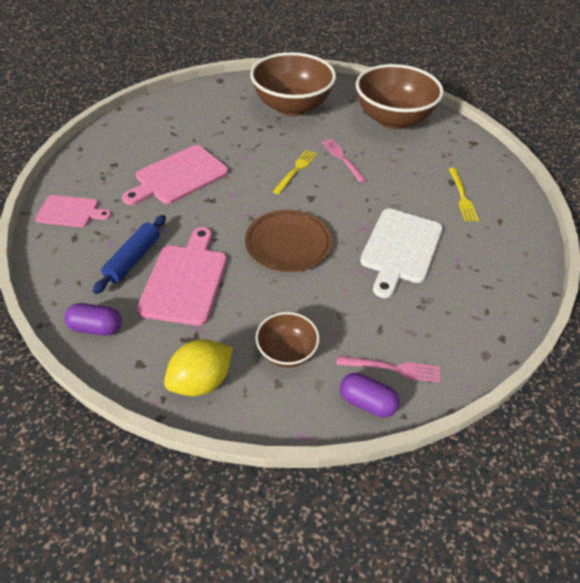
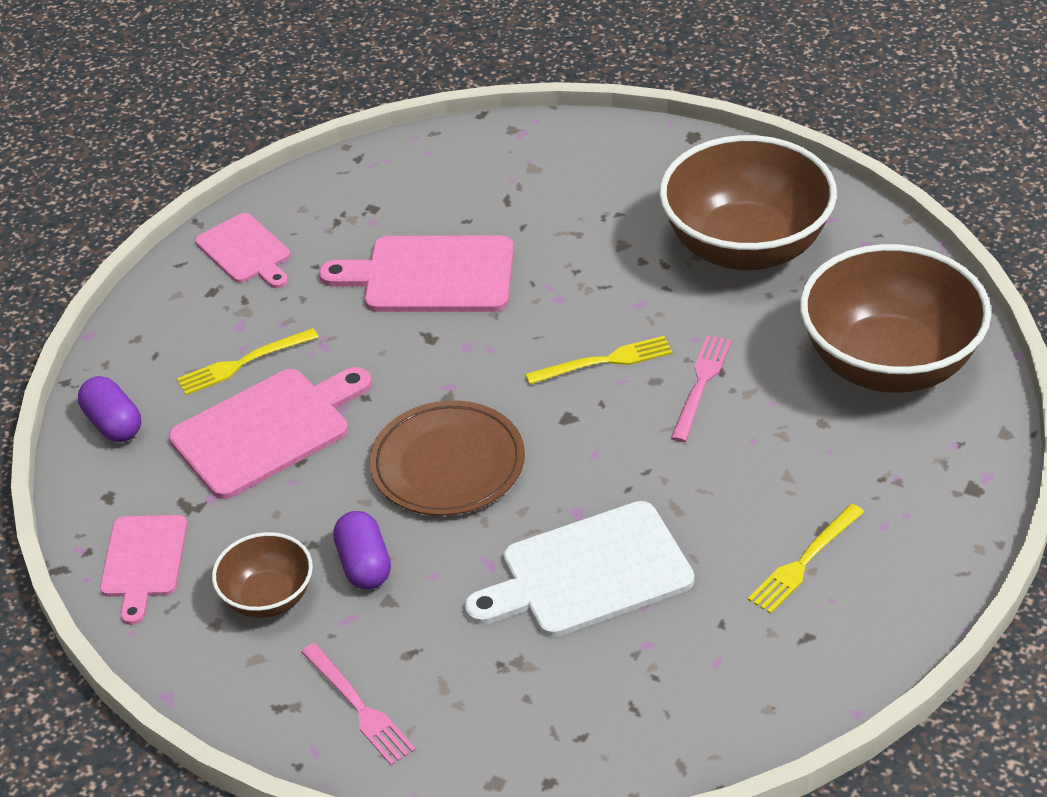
camera: 50 degrees right, 5 degrees down
blue rolling pin [93,215,166,294] -> yellow fork [177,328,319,395]
yellow lemon [164,339,233,396] -> pink cutting board [100,515,187,625]
purple capsule [340,373,400,418] -> purple capsule moved to [333,511,391,589]

